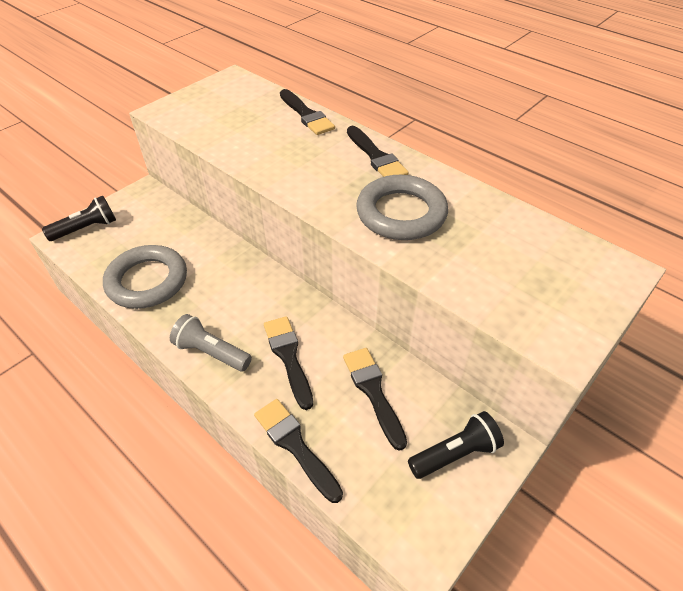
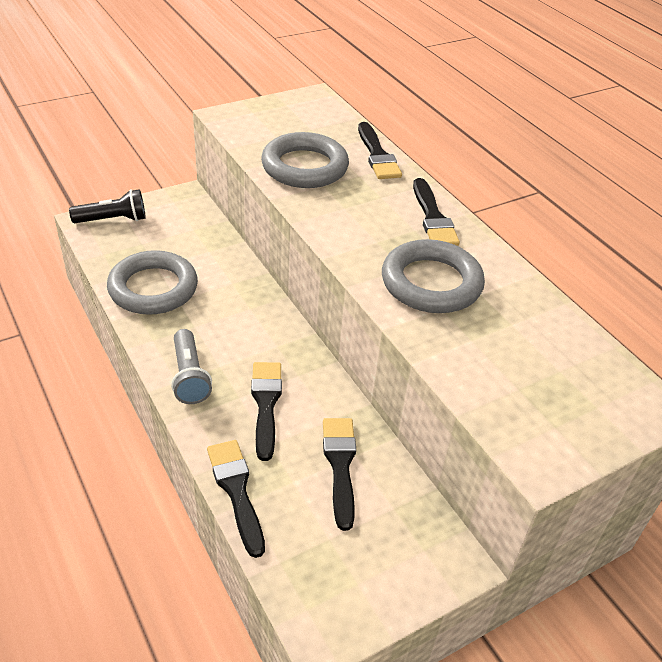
camera: 15 degrees right, 5 degrees down
grey flashlight [170,314,252,371] -> grey flashlight turned 150 degrees counterclockwise [171,329,212,404]
black flashlight [408,411,504,479] -> none
none -> grey ring [261,132,349,188]

